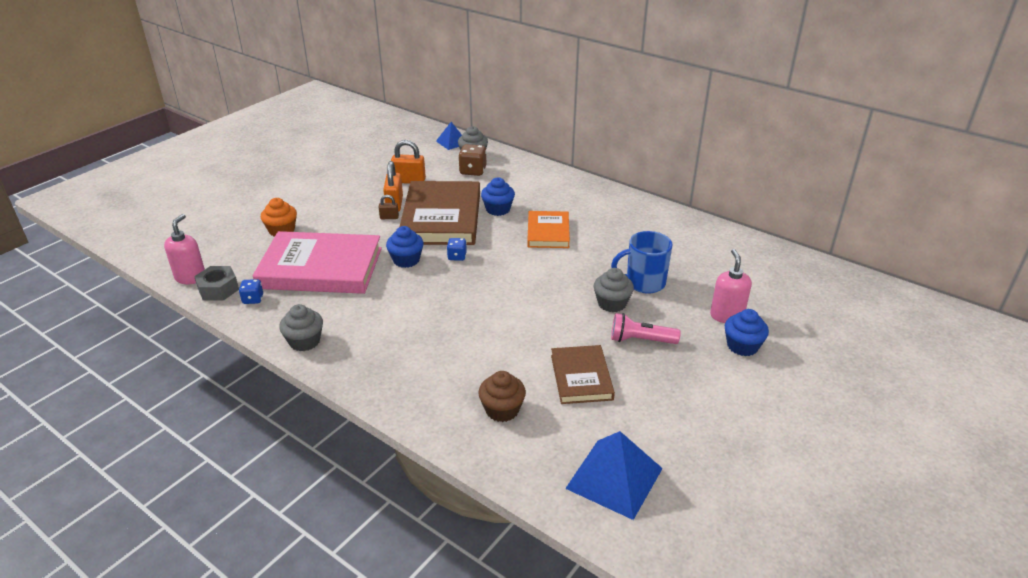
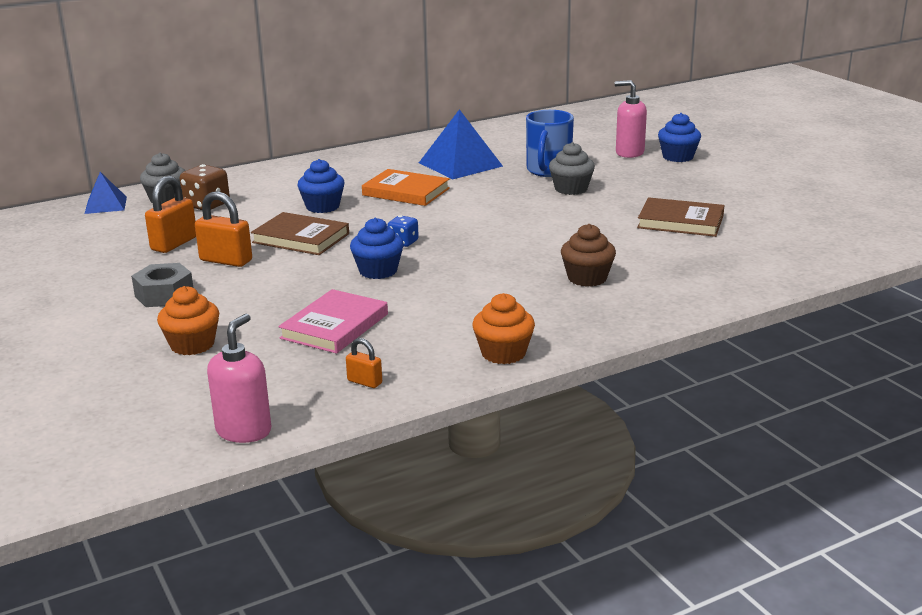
camera: 65 degrees left, 10 degrees down
pink soap dispenser [164,214,205,284] -> pink soap dispenser turned 75 degrees clockwise [207,314,271,443]
grey nut [194,266,239,300] -> grey nut moved to [131,263,194,307]
blue dice [239,279,263,304] -> orange padlock [346,338,382,388]
pink book [253,231,382,294] -> pink book [278,289,388,354], size x0.55
grey cupcake [279,304,323,351] -> orange cupcake [472,293,535,364]
brown padlock [379,195,399,219] -> none
brown book [400,181,480,245] -> brown book [251,212,349,255], size x0.55
brown cupcake [478,371,526,422] -> brown cupcake moved to [561,224,616,287]
blue pyramid [565,431,663,520] -> blue pyramid moved to [419,109,503,179]
pink flashlight [611,313,681,344] -> none

